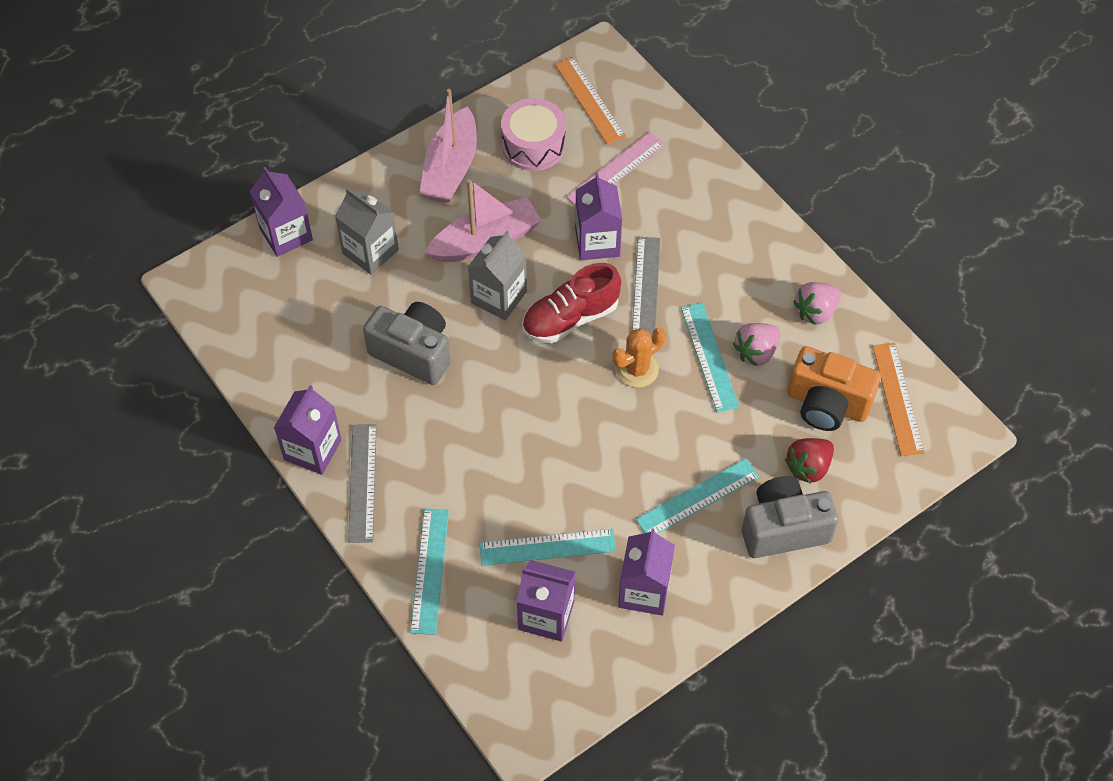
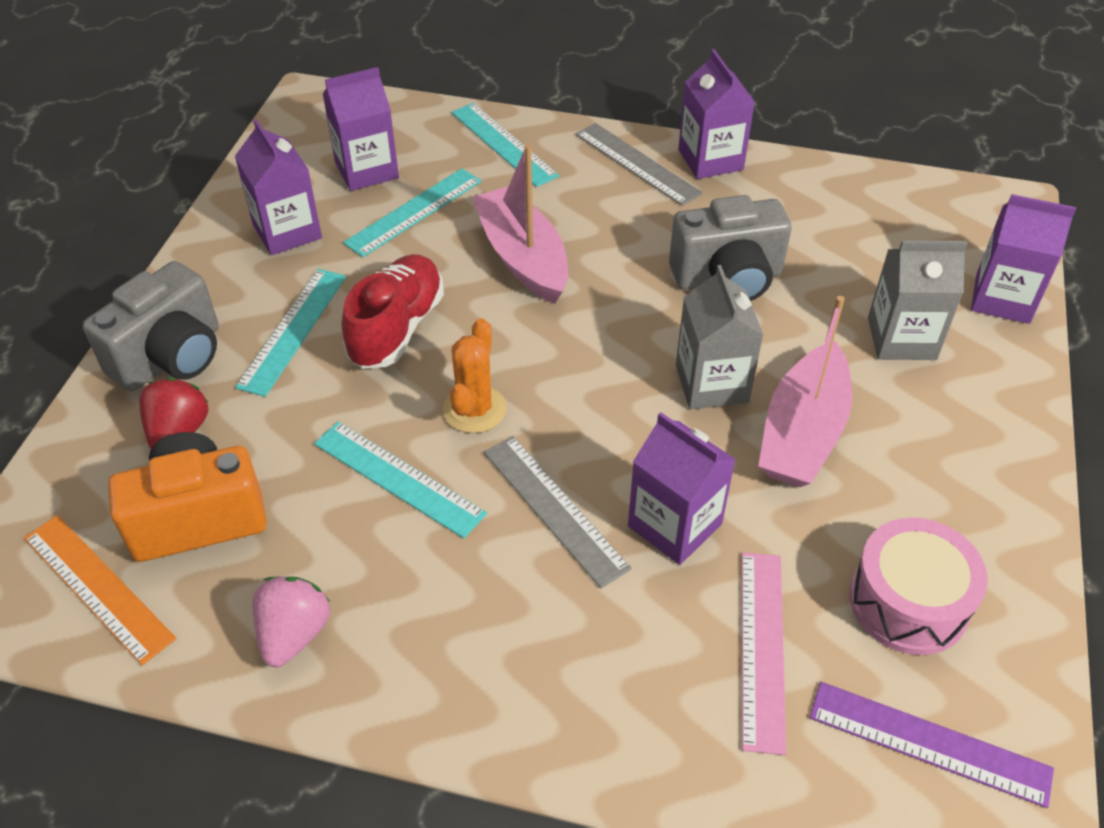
camera: 140 degrees right, 10 degrees down
pink boat [419,89,477,203] -> pink boat moved to [472,145,568,304]
red shoe [522,263,621,343] -> red shoe moved to [342,254,444,369]
orange ruler [555,57,626,144] -> purple ruler [810,682,1054,808]
pink strawberry [733,323,780,366] -> none

